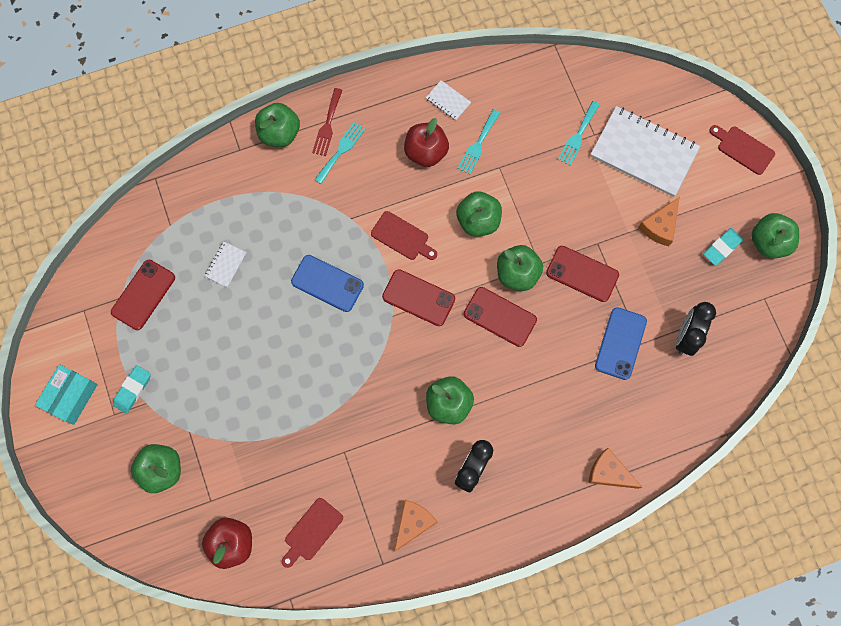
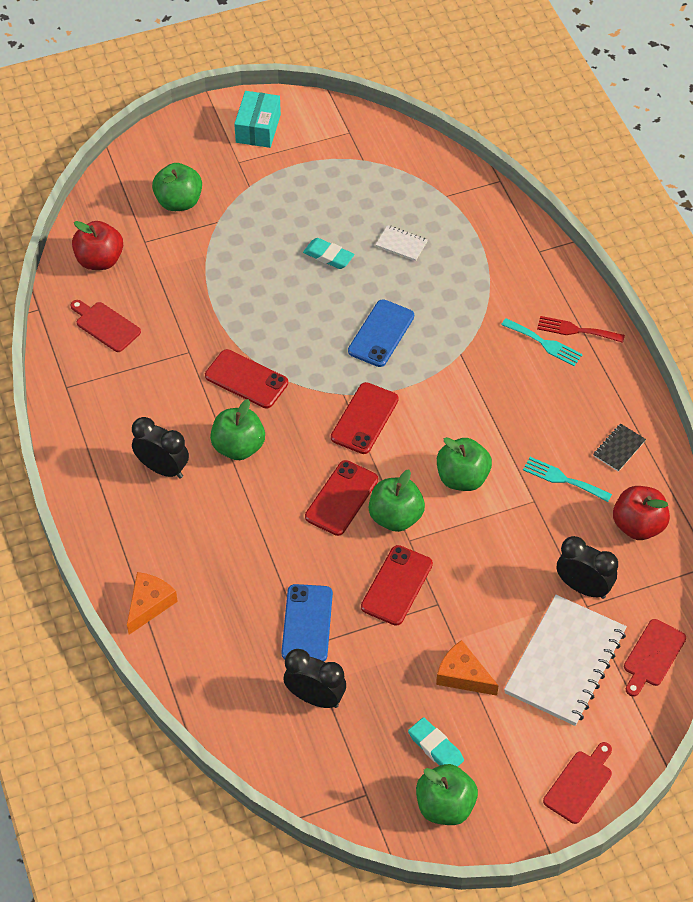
camera: 90 degrees right, 20 degrees down
turquoise box [35,364,98,425] -> turquoise box turned 75 degrees clockwise [234,91,281,148]
red phone [111,260,175,330] -> red phone moved to [205,349,288,408]
turquoise eraser [113,365,151,414] -> turquoise eraser moved to [303,238,355,269]
green apple [255,103,300,147] -> none
red cutting board [371,211,437,260] -> red cutting board moved to [624,619,686,696]
orange cheese [394,500,437,552] -> none
red apple [404,118,449,167] -> red apple moved to [613,486,670,540]
white notebook [426,80,471,121] -> black notebook [593,424,646,472]
turquoise fork [558,101,600,166] -> black clock [557,536,618,599]
blue phone [595,307,647,380] -> blue phone turned 75 degrees clockwise [282,584,333,661]

